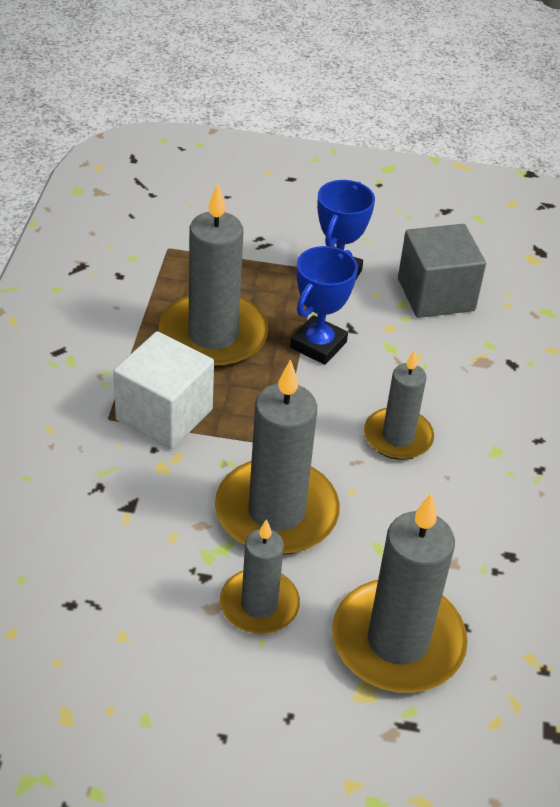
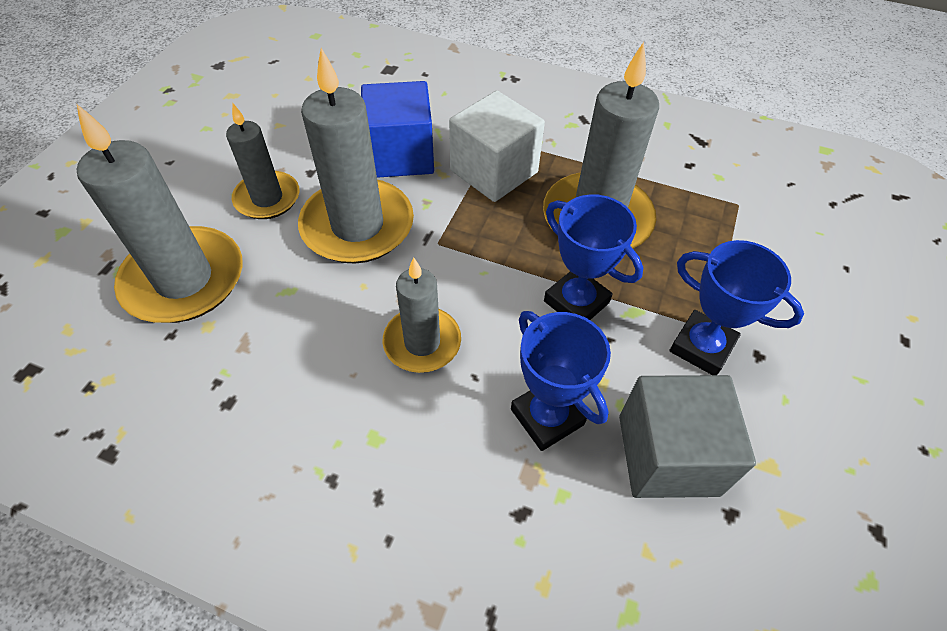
camera: 105 degrees right, 10 degrees up
none -> blue cube [361,81,434,178]
none -> blue trophy [511,311,611,451]

